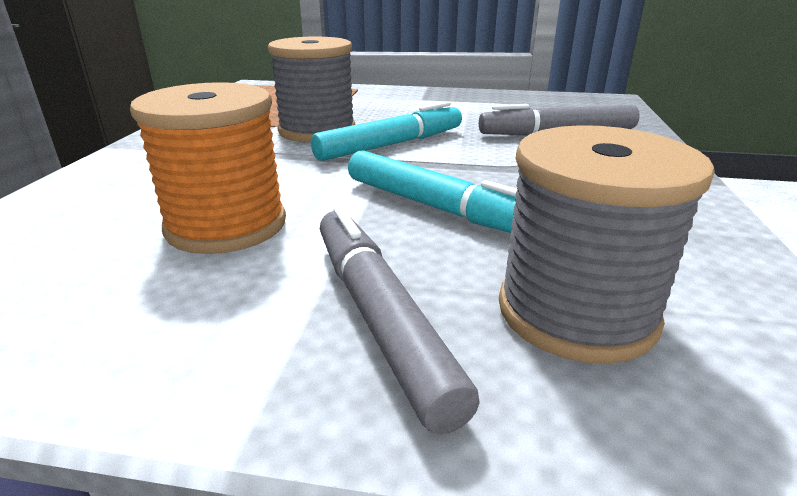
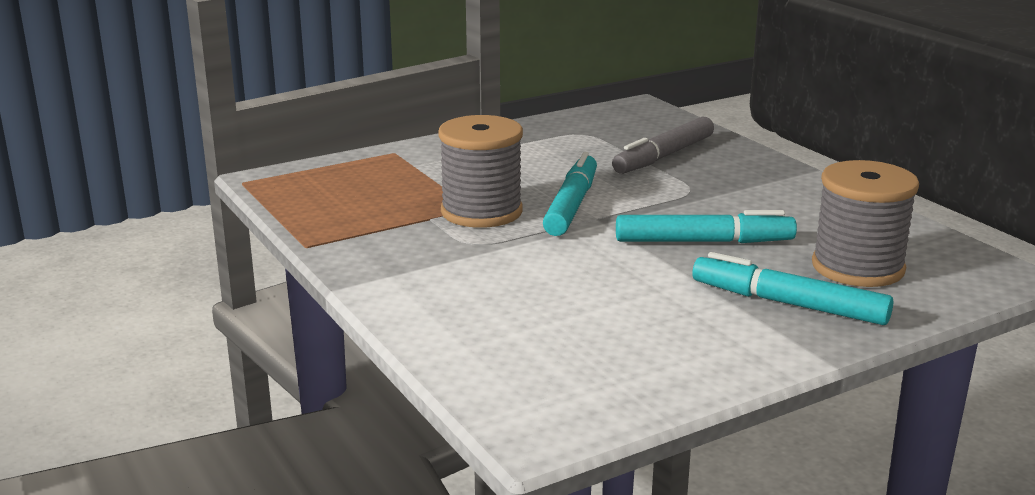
camera: 40 degrees left, 5 degrees down
orange spool [130,82,286,254] -> none
grey marker [320,206,480,434] -> turquoise marker [692,252,893,325]

